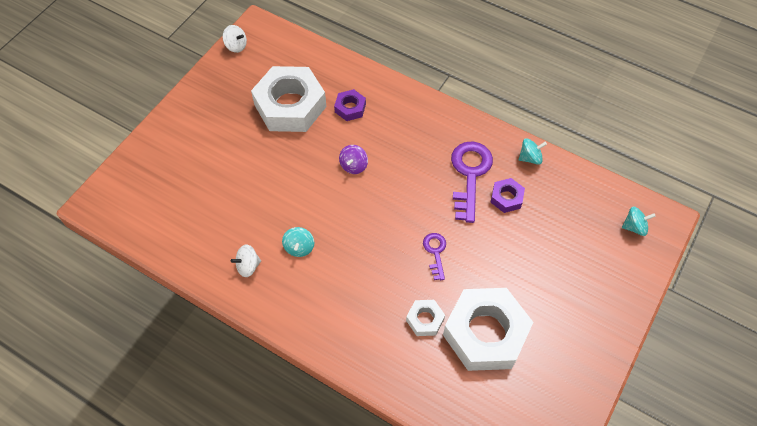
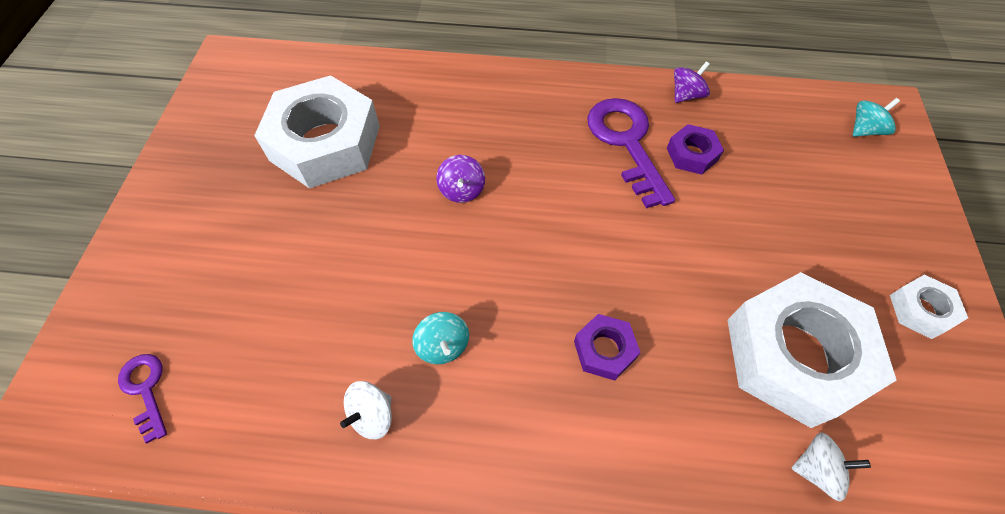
camera: 25 degrees left, 0 degrees up
white spinning top [223,25,247,53] -> white spinning top moved to [791,432,871,502]
purple nut [334,89,366,121] -> purple nut moved to [574,314,641,381]
white nut [406,300,445,336] -> white nut moved to [890,275,968,339]
purple key [423,233,446,280] -> purple key moved to [118,354,167,443]
turquoise spinning top [519,138,547,165] -> purple spinning top [674,62,710,103]

